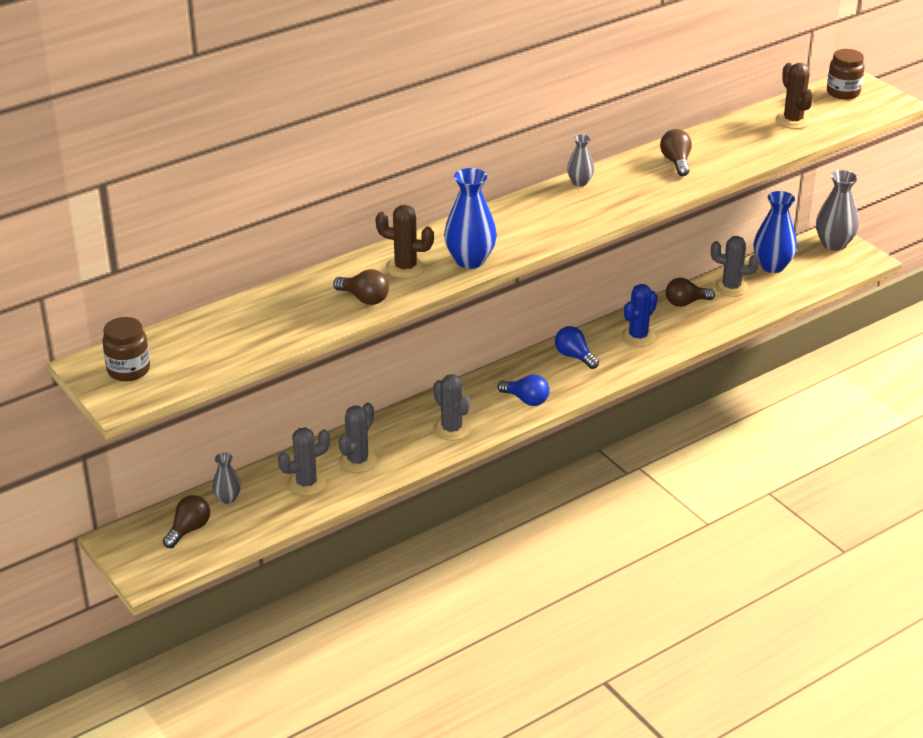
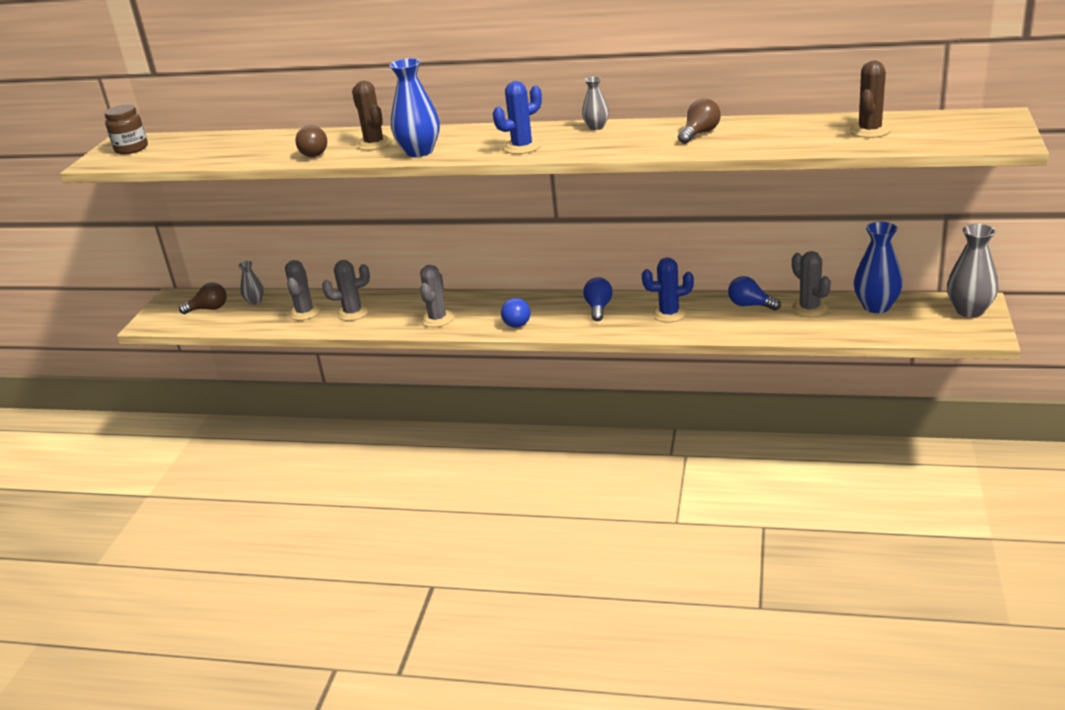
camera: 50 degrees right, 5 degrees down
grey cactus [278,427,330,496] -> grey cactus turned 75 degrees clockwise [285,260,321,320]
brown light bulb [666,278,715,307] -> blue light bulb [728,276,781,310]
brown jar [827,49,865,100] -> none
none -> blue cactus [493,81,542,154]

